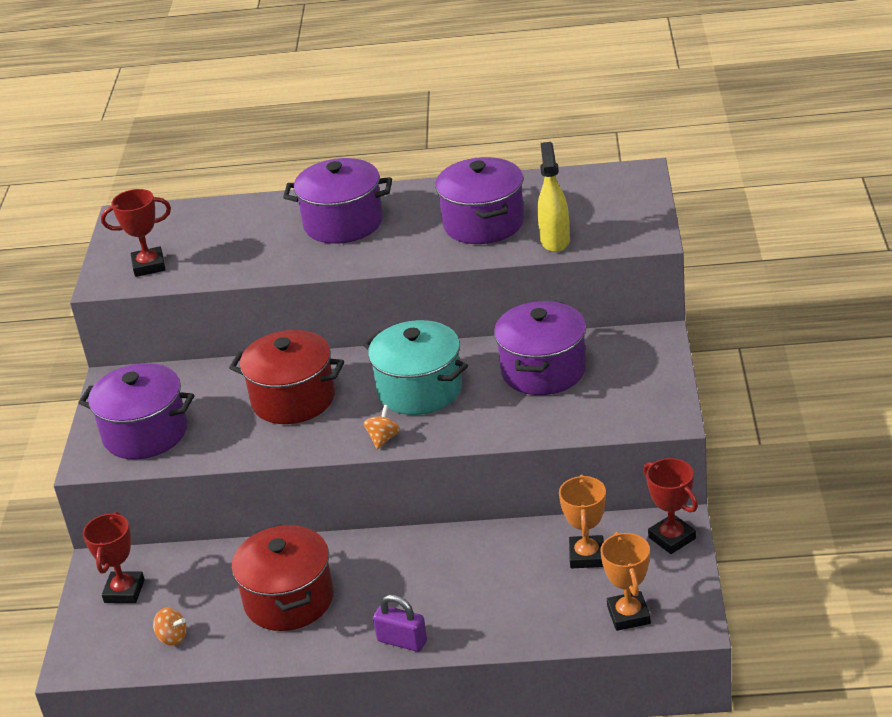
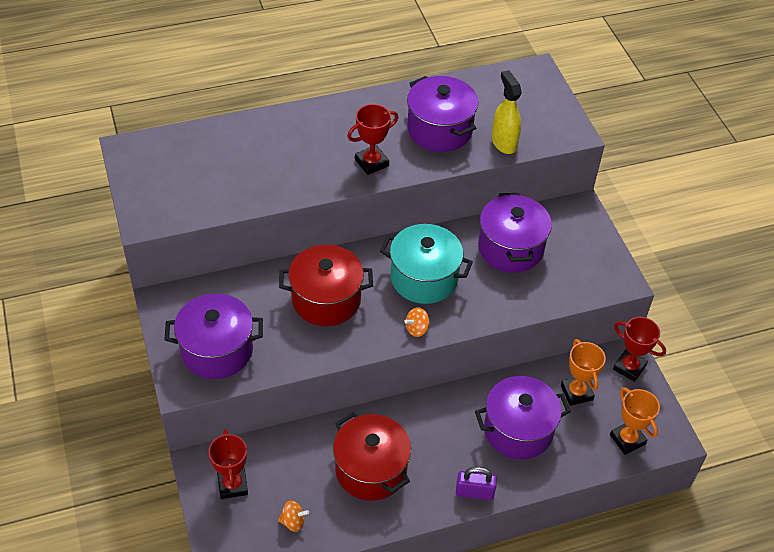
camera: 25 degrees left, 15 degrees up
red trophy [101,189,171,277] -> red trophy moved to [347,104,398,175]
purple pot [283,158,392,244] -> purple pot moved to [475,376,571,460]
orange spinning top [364,405,400,449] -> orange spinning top turned 120 degrees counterclockwise [404,307,430,337]

